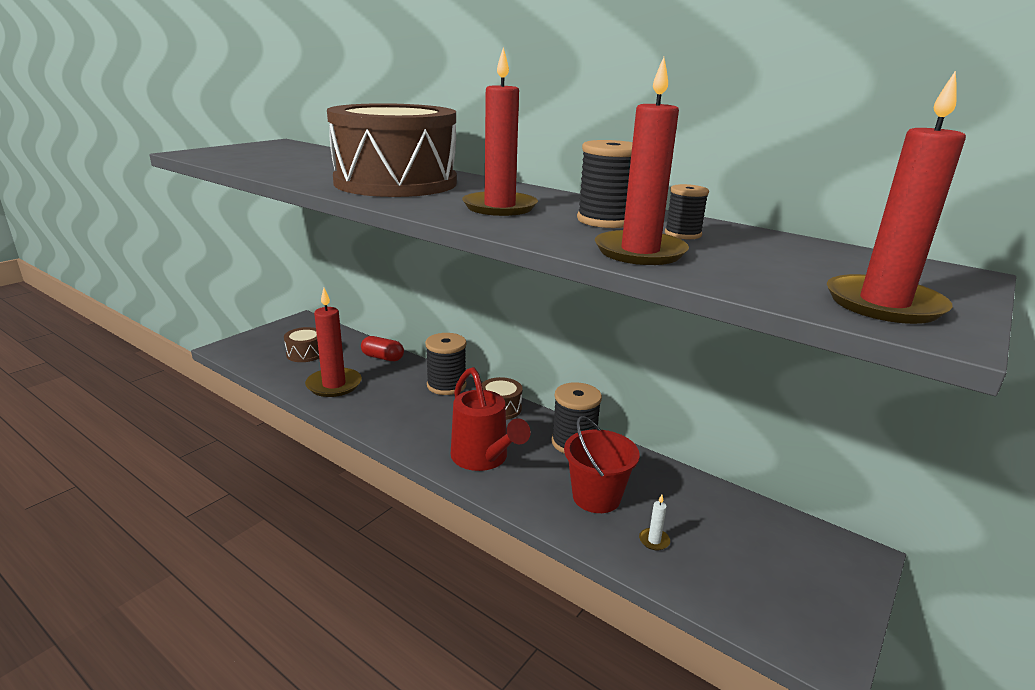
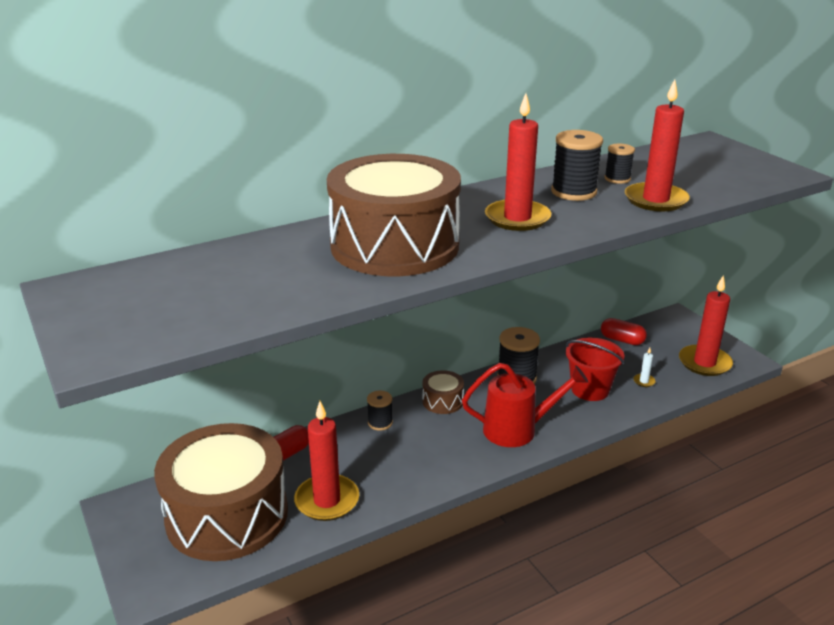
camera: 65 degrees left, 5 degrees up
brown drum [284,327,319,362] -> brown drum [154,423,288,561], size x2.46
black spool [425,333,467,395] -> black spool [367,391,393,431], size x0.59
red candle [827,70,966,324] -> red candle moved to [679,275,733,376]
none -> red capsule [601,318,647,345]

